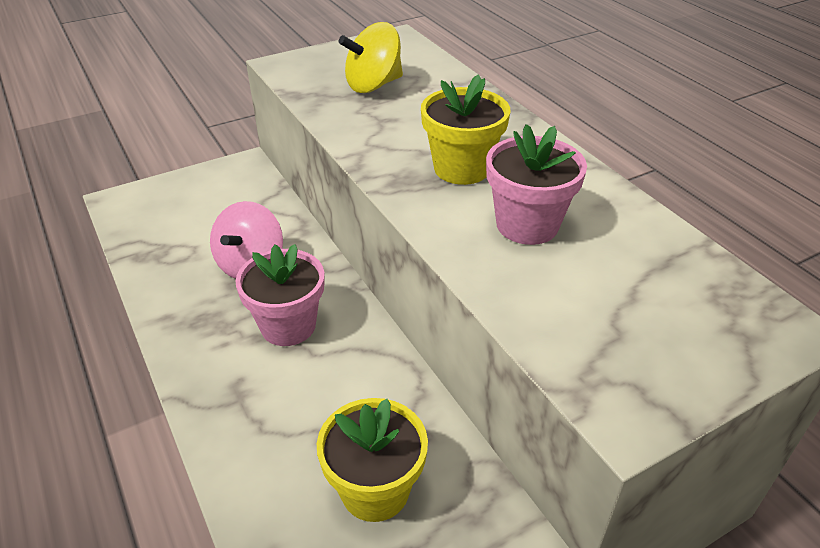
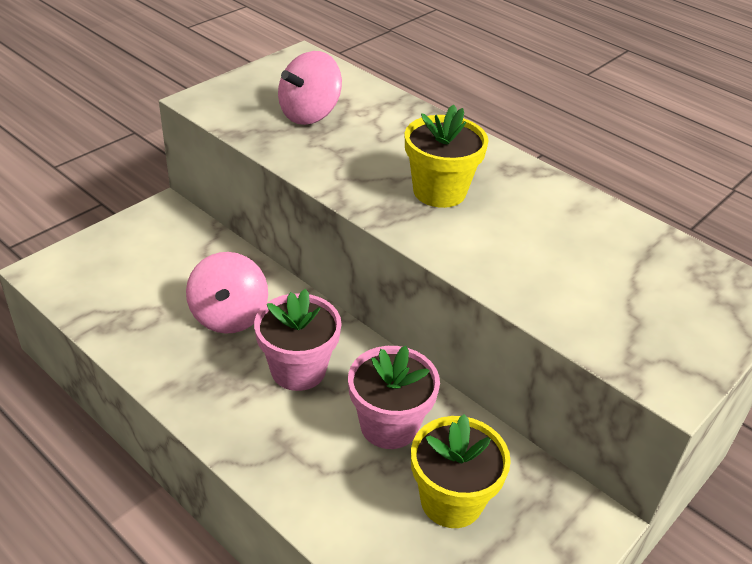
camera: 20 degrees left, 0 degrees up
yellow spinning top [338,22,403,93] -> pink spinning top [278,51,342,125]
pink flower pot [486,124,587,245] -> pink flower pot moved to [348,346,440,449]

